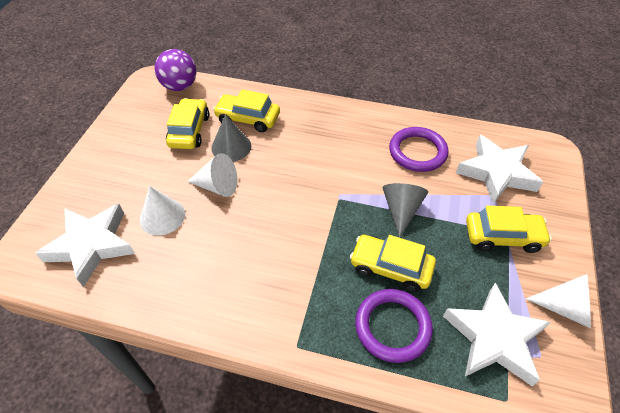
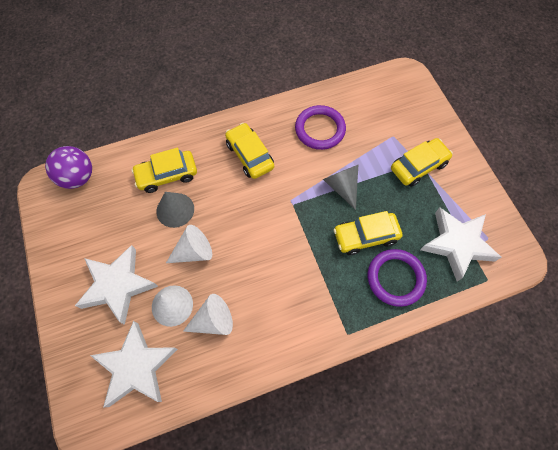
camera: 35 degrees left, 15 degrees up
yellow car [166,98,209,149] -> yellow car moved to [225,123,274,179]
white star [456,135,543,204] -> white star moved to [75,245,158,325]
white cone [526,274,591,328] -> white cone moved to [183,294,233,335]

